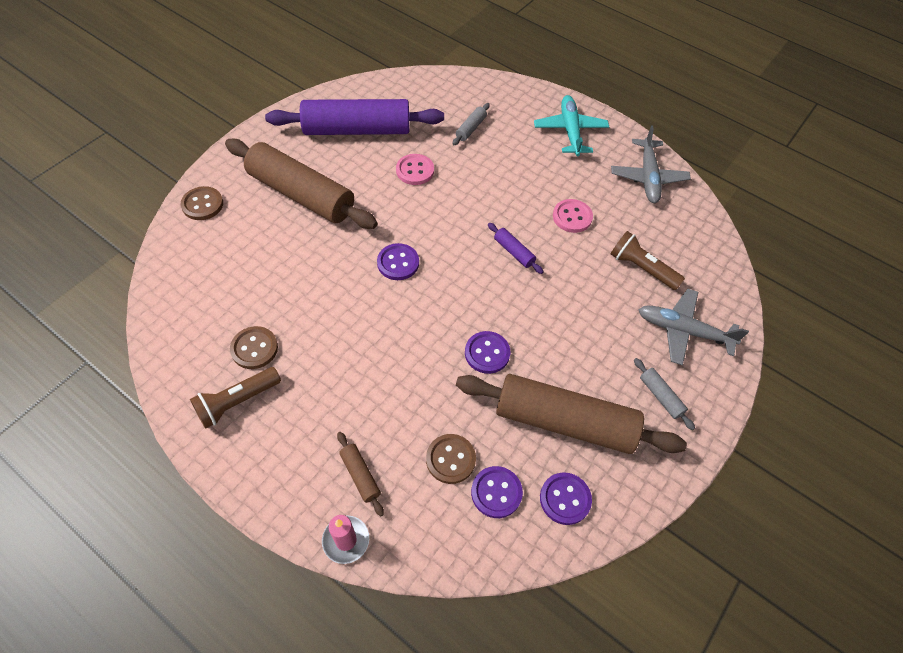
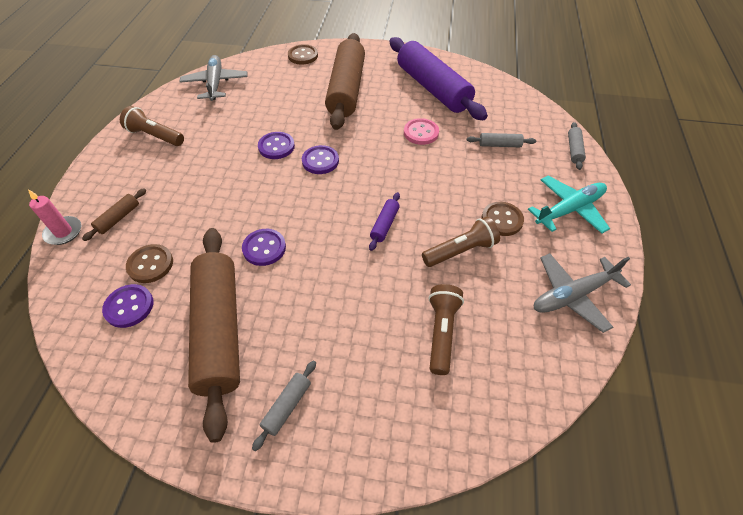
camera: 65 degrees right, 5 degrees down
brown button [230,326,278,369] -> brown button moved to [482,202,524,236]
purple button [540,472,592,525] -> purple button moved to [258,132,295,159]
pink button [553,199,593,233] -> brown flashlight [422,217,500,267]
grey plane [638,289,749,365] -> grey plane moved to [179,55,248,101]
none -> grey rolling pin [568,122,586,170]

